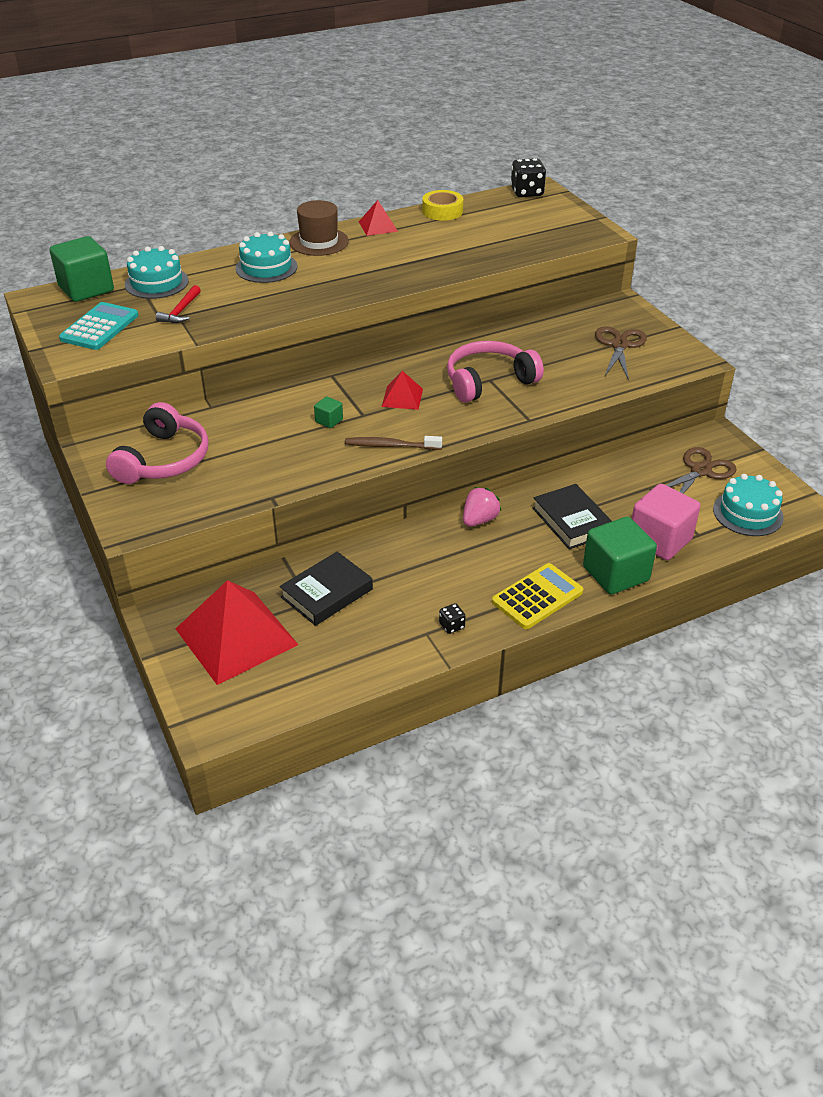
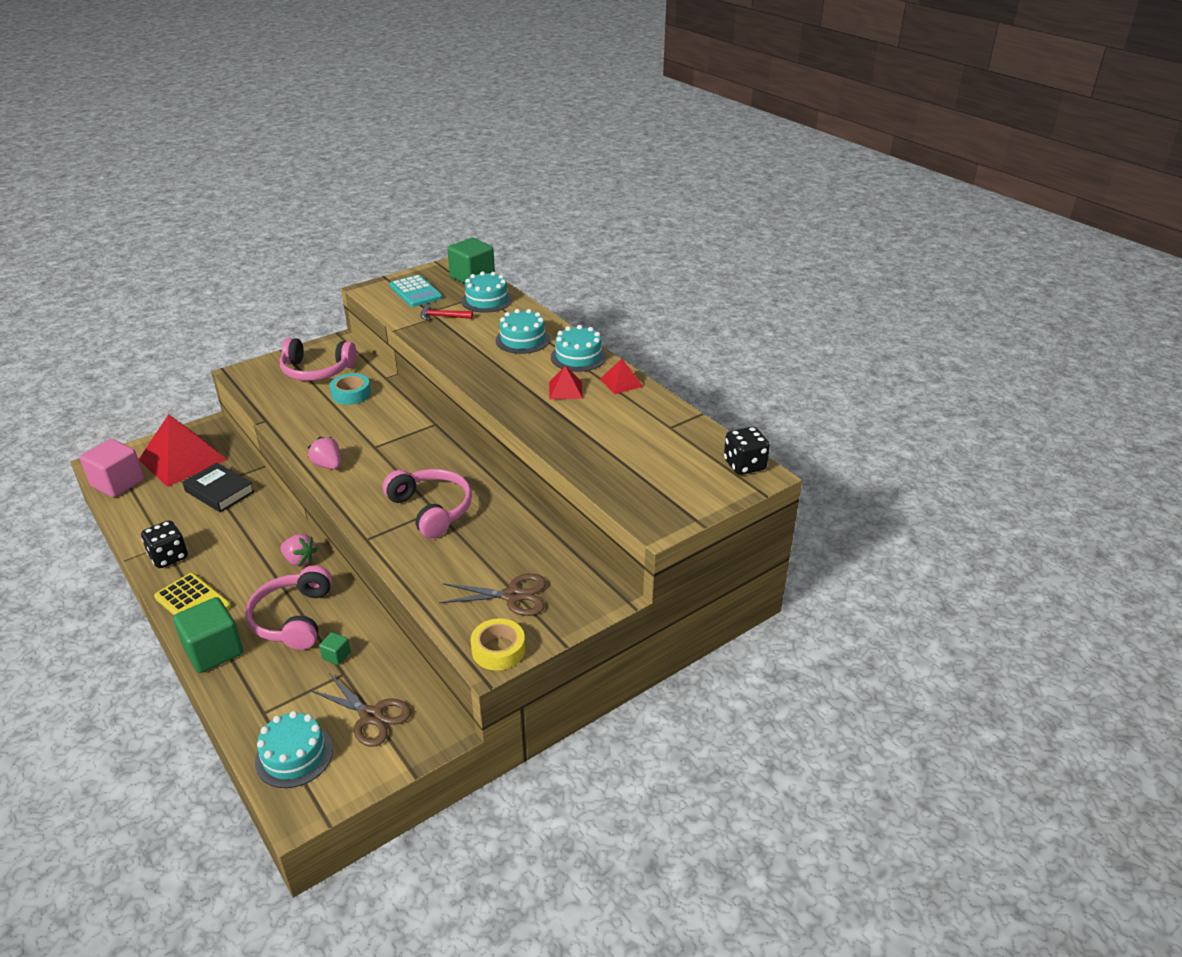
camera: 80 degrees right, 5 degrees down
turquoise calculator [59,302,138,350] -> turquoise calculator turned 45 degrees clockwise [389,275,442,307]
brown hat [289,200,349,256] -> turquoise cake [551,325,607,372]
green cube [314,396,343,428] -> green cube moved to [319,632,351,665]
brown toothbrush [345,436,442,450] -> pink strawberry [308,437,341,470]
red pyramid [382,371,423,410] -> red pyramid moved to [549,366,583,399]
yellow tape [422,190,463,221] -> yellow tape moved to [471,618,525,670]
black dice [439,603,466,634] -> black dice [141,520,188,568], size x1.97
black book [533,484,612,549] -> pink headphones [245,566,332,650]
pink cube [632,484,700,560] -> pink cube moved to [80,439,144,497]
none -> turquoise tape [330,373,371,405]

